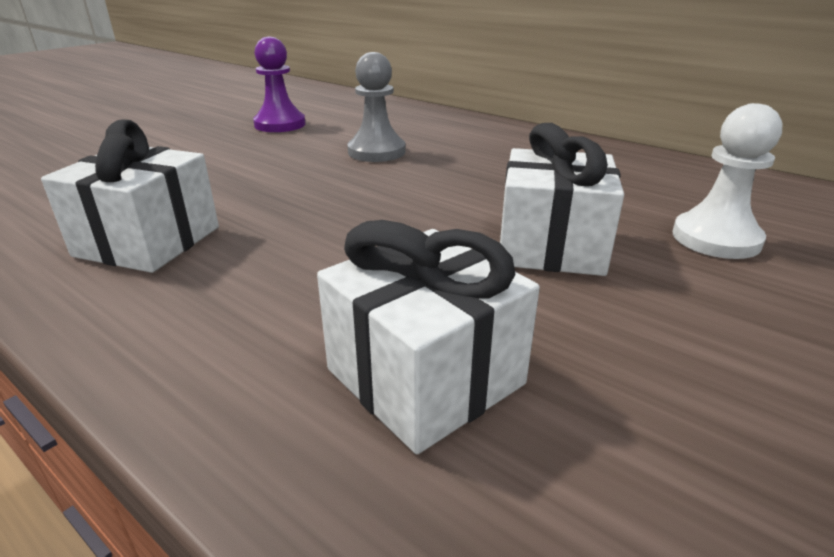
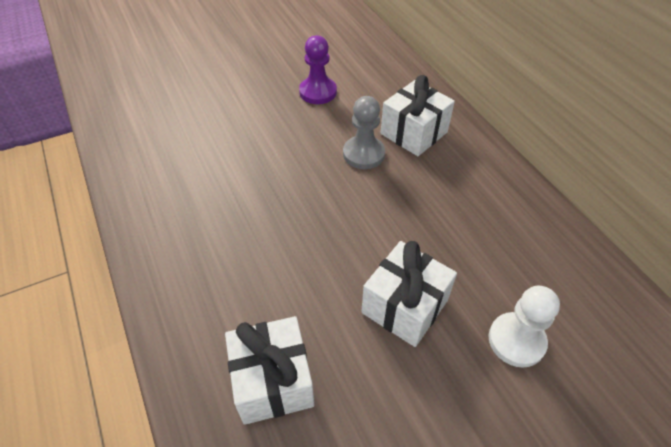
camera: 25 degrees right, 20 degrees up
white gift [41,119,219,273] -> white gift moved to [381,75,455,156]

